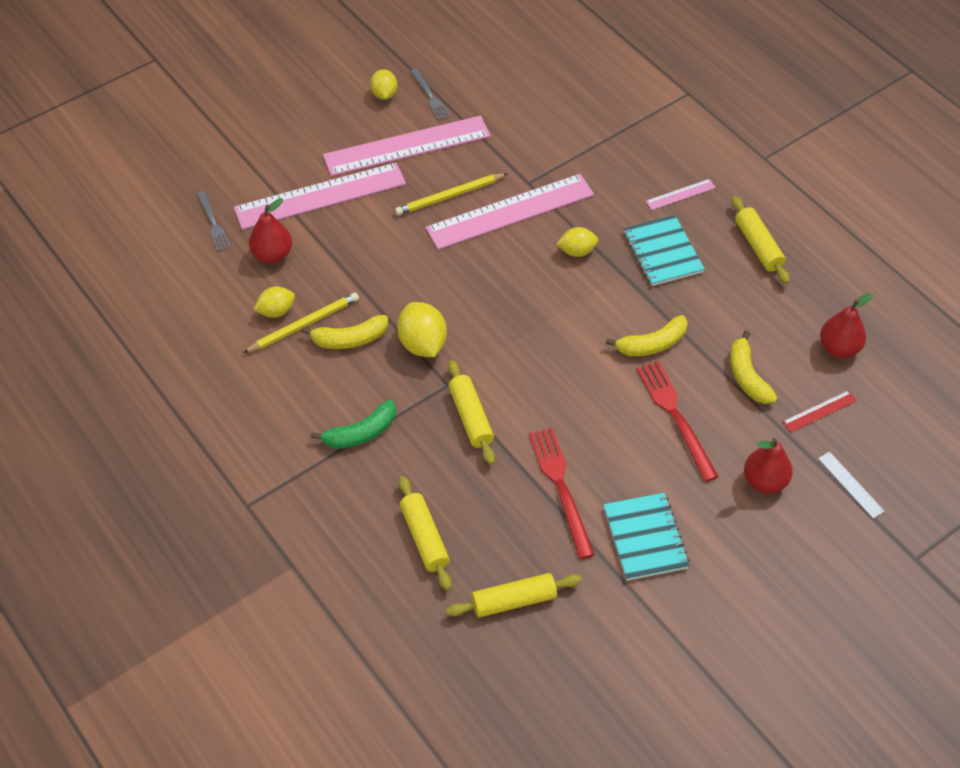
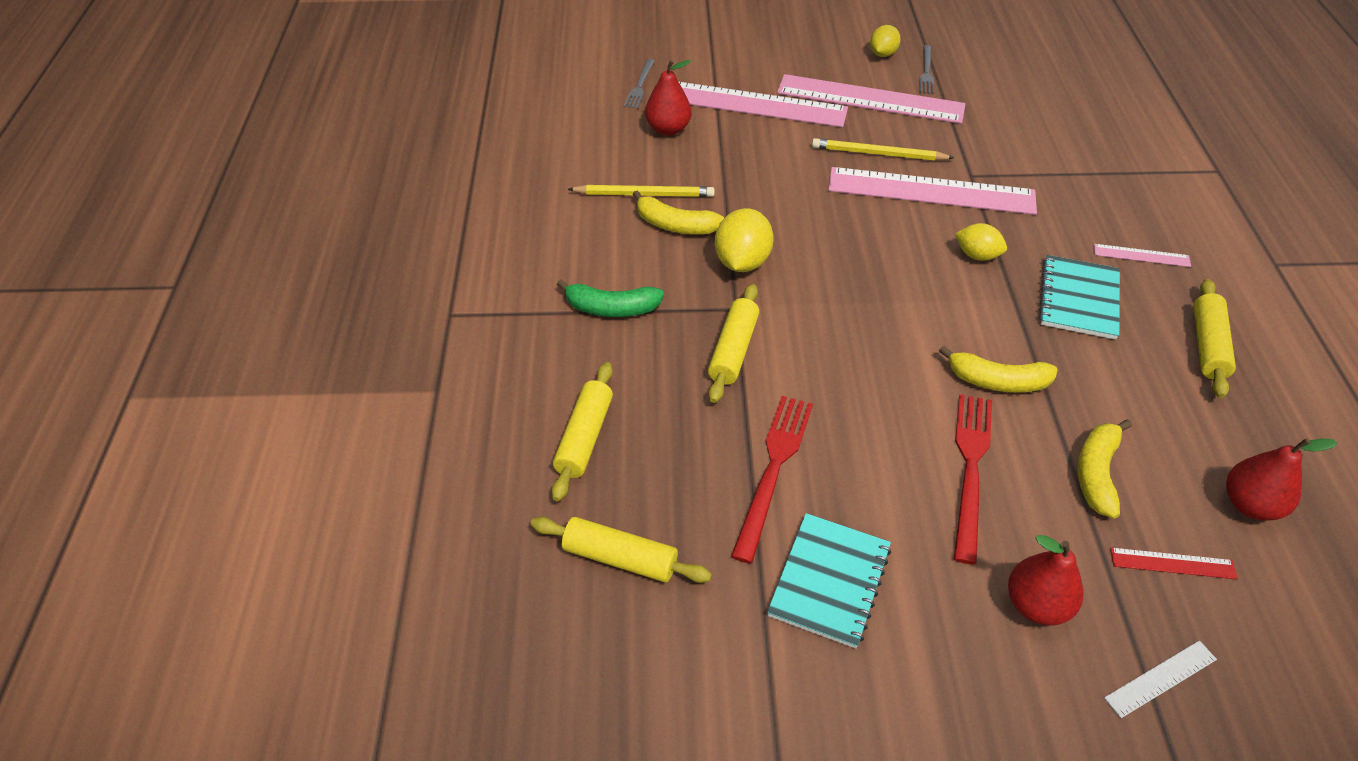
camera: 35 degrees right, 5 degrees down
yellow lemon [254,287,295,318] -> none
white ruler [818,452,884,518] -> white ruler turned 60 degrees clockwise [1104,641,1217,718]

